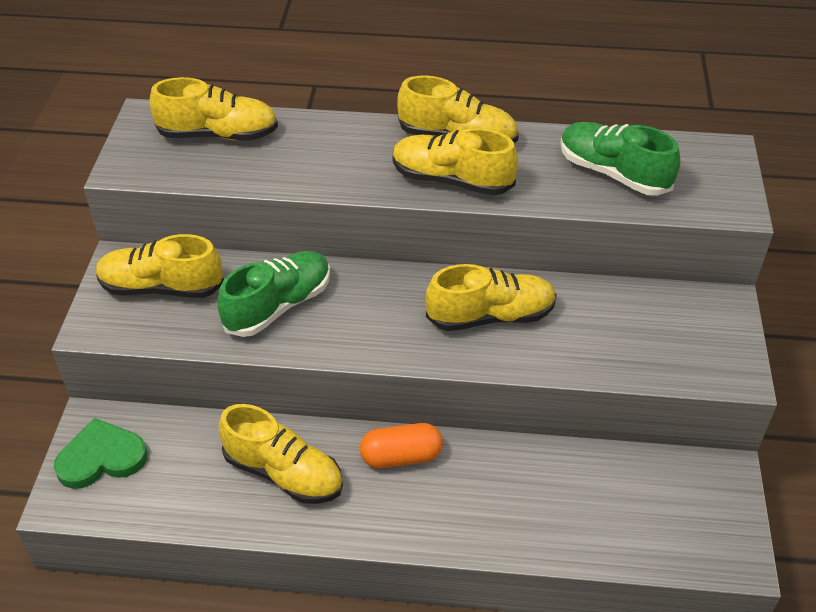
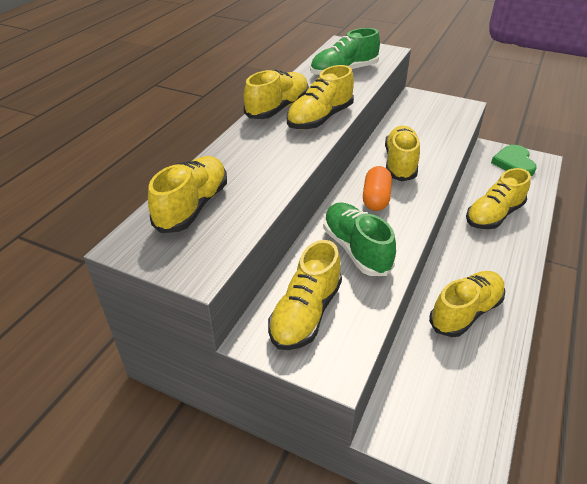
camera: 70 degrees left, 5 degrees down
green heart [54,418,147,489] -> green heart moved to [491,145,537,176]
orange capsule [360,423,443,468] -> orange capsule moved to [363,166,392,211]
none -> yellow shoe [466,168,531,229]

